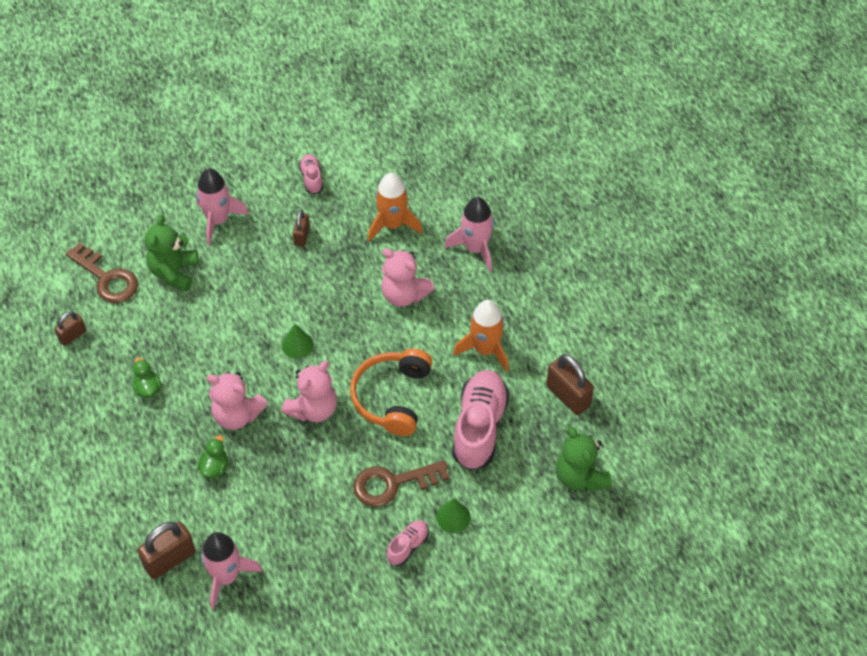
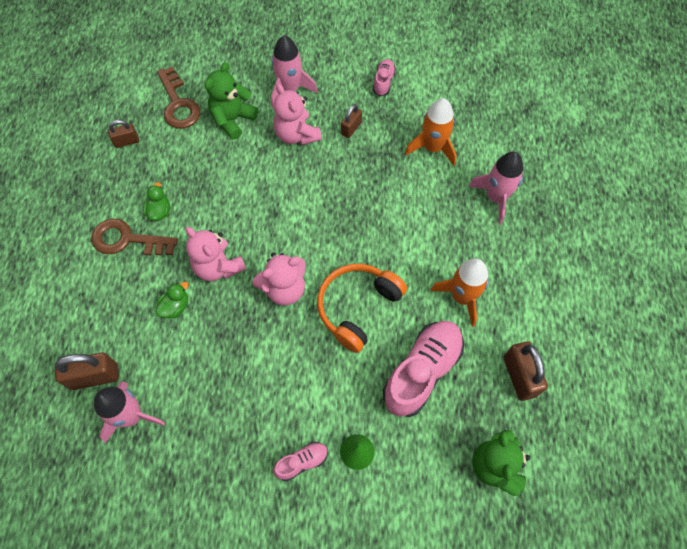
camera: 25 degrees right, 10 degrees up
green cone [282,324,314,359] -> none
brown key [353,460,449,507] -> brown key moved to [91,219,178,255]
pink teddy bear [381,248,435,307] -> pink teddy bear moved to [273,84,322,145]

